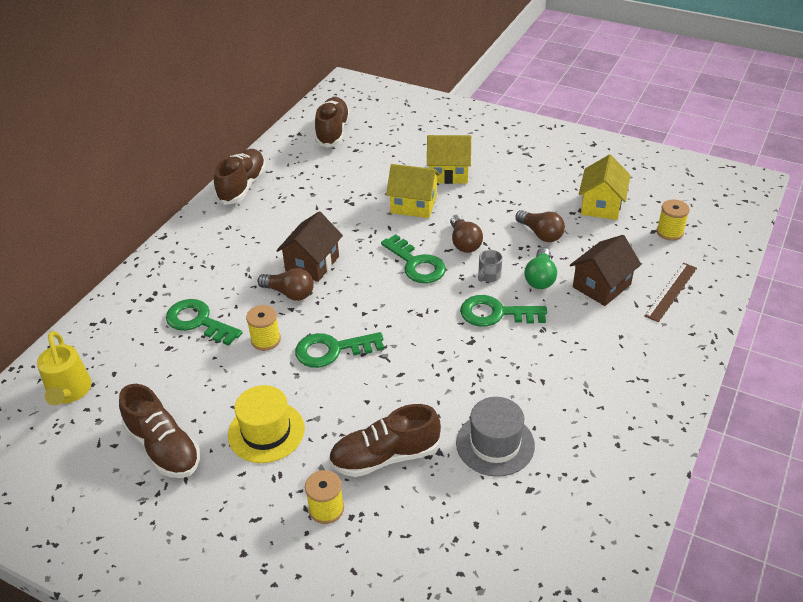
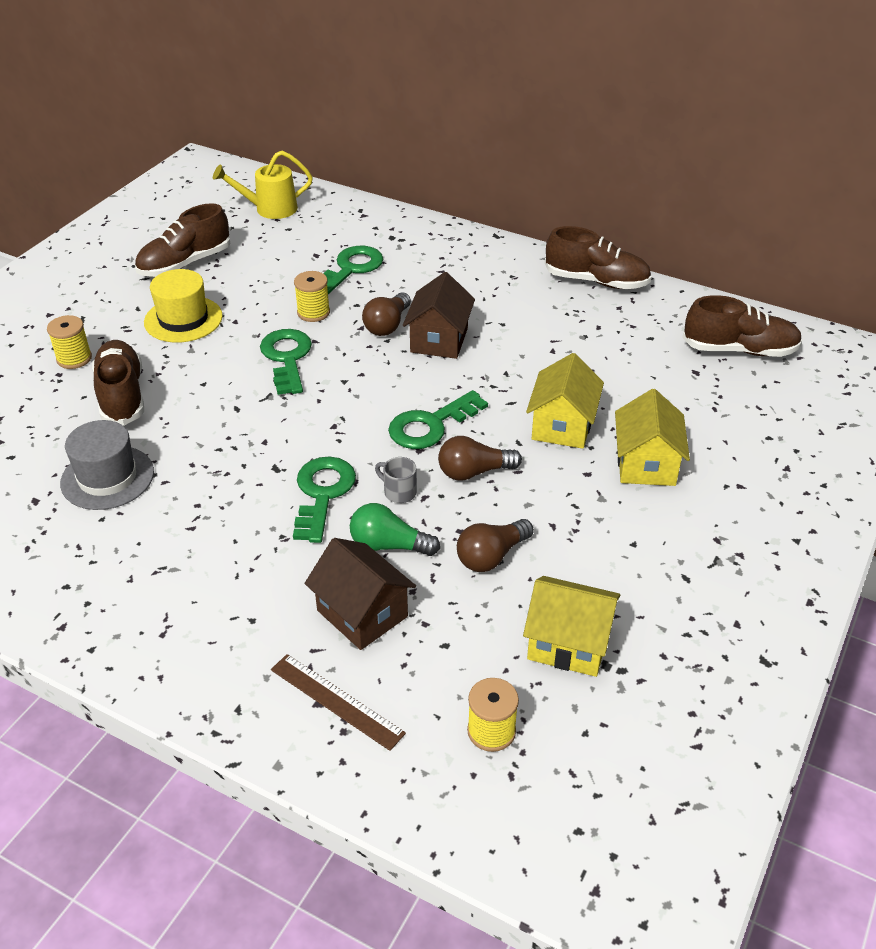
camera: 90 degrees right, 0 degrees up
brown house [276,212,343,282] -> brown house turned 75 degrees clockwise [403,272,475,359]

